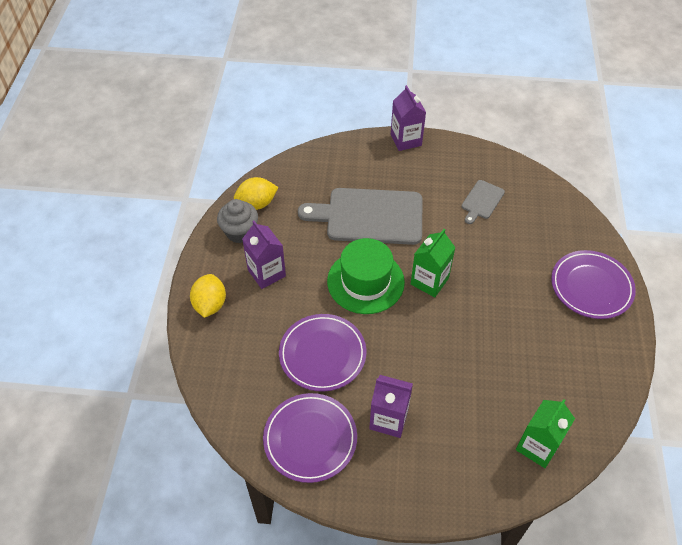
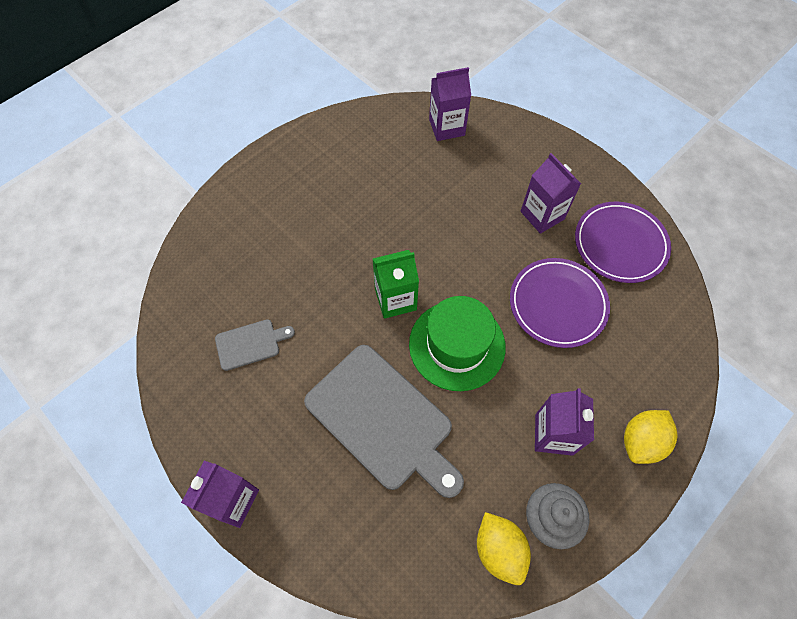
camera: 140 degrees left, 10 degrees up
yellow lemon [234,177,279,210] -> yellow lemon turned 45 degrees clockwise [477,512,531,585]
green carton [516,399,575,468] -> purple carton [429,67,471,141]
purple plate [551,250,636,319] -> none

